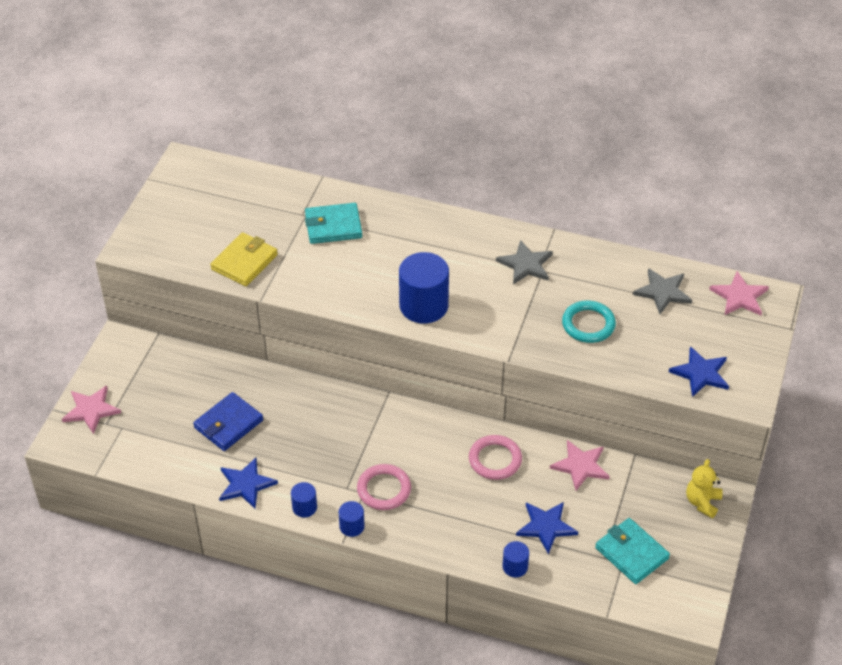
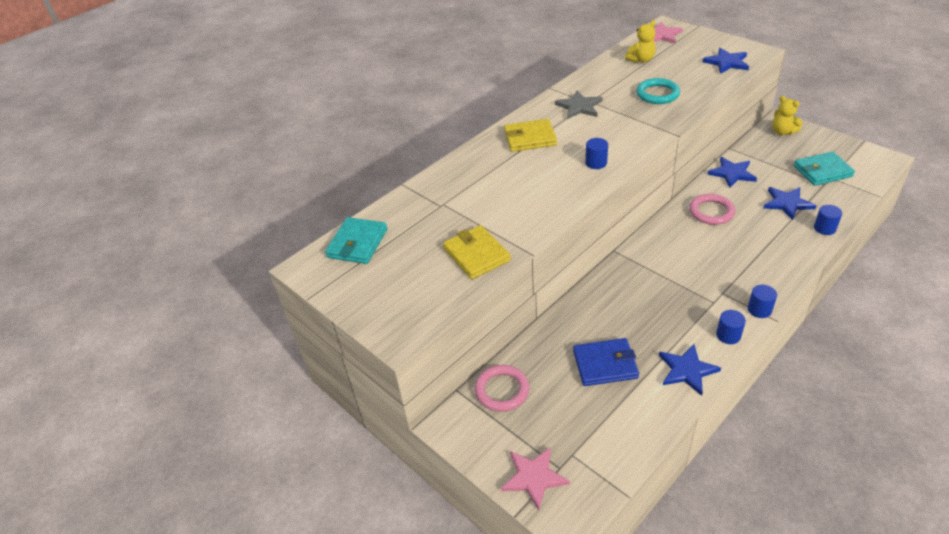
camera: 60 degrees left, 5 degrees down
blue wallet [193,392,263,451] -> blue wallet turned 75 degrees counterclockwise [573,338,639,386]
turquoise wallet [305,203,362,244] -> turquoise wallet moved to [325,217,387,264]
pink ring [357,464,411,510] -> pink ring moved to [475,365,530,412]
blue cylinder [399,252,449,324] -> blue cylinder [585,138,608,169], size x0.49
pink star [550,440,610,491] -> blue star [707,157,757,188]
grey star [633,268,692,314] -> yellow teddy bear [625,20,655,63]
none -> yellow wallet [504,119,557,152]

